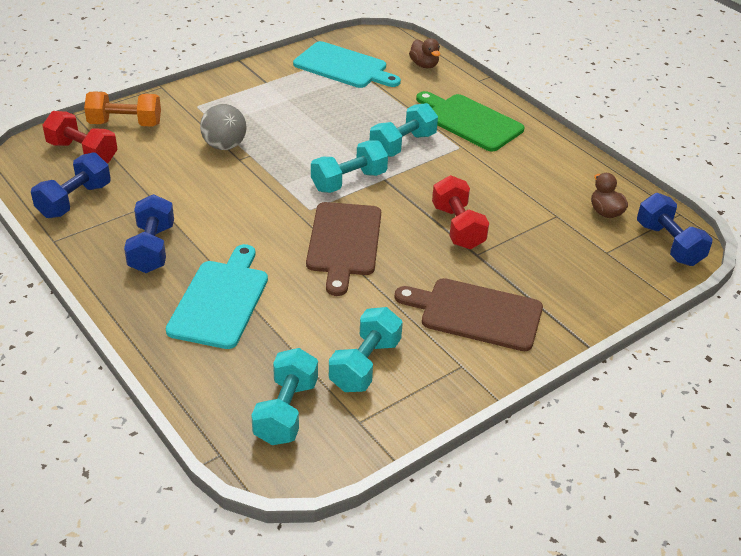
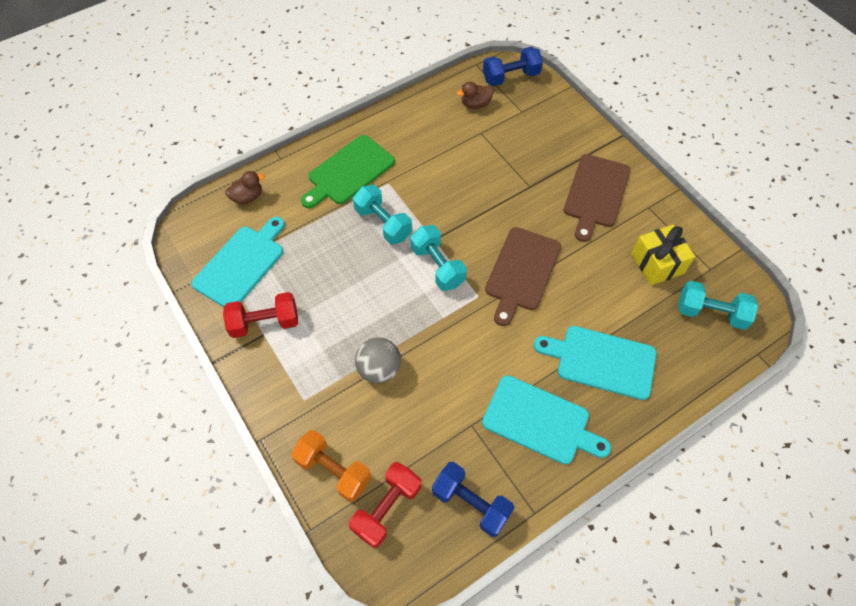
camera: 85 degrees left, 20 degrees up
orange dumbbell [84,91,161,127] -> orange dumbbell turned 60 degrees counterclockwise [291,430,371,502]
blue dumbbell [124,194,174,273] -> turquoise cutting board [482,375,611,464]
brown cutting board [306,202,381,296] -> brown cutting board turned 105 degrees clockwise [485,227,561,326]
turquoise dumbbell [329,307,403,392] -> yellow gift [631,225,695,285]
red dumbbell [432,175,489,249] -> red dumbbell moved to [223,292,298,338]

